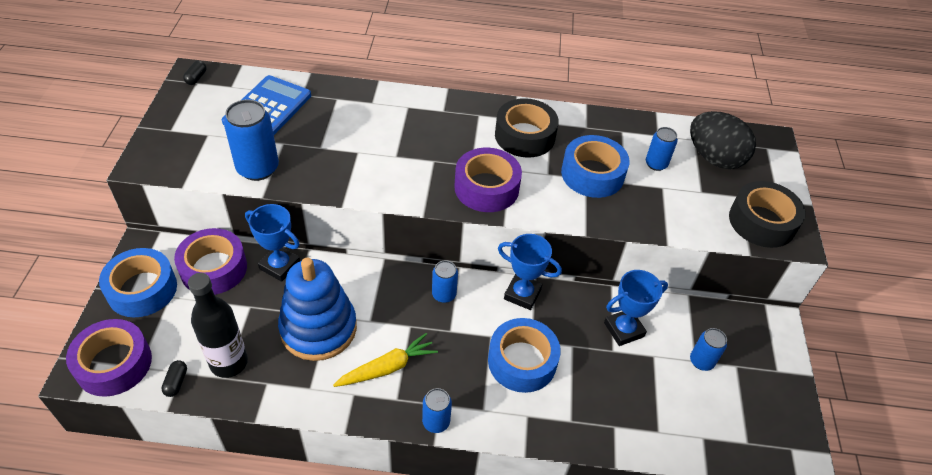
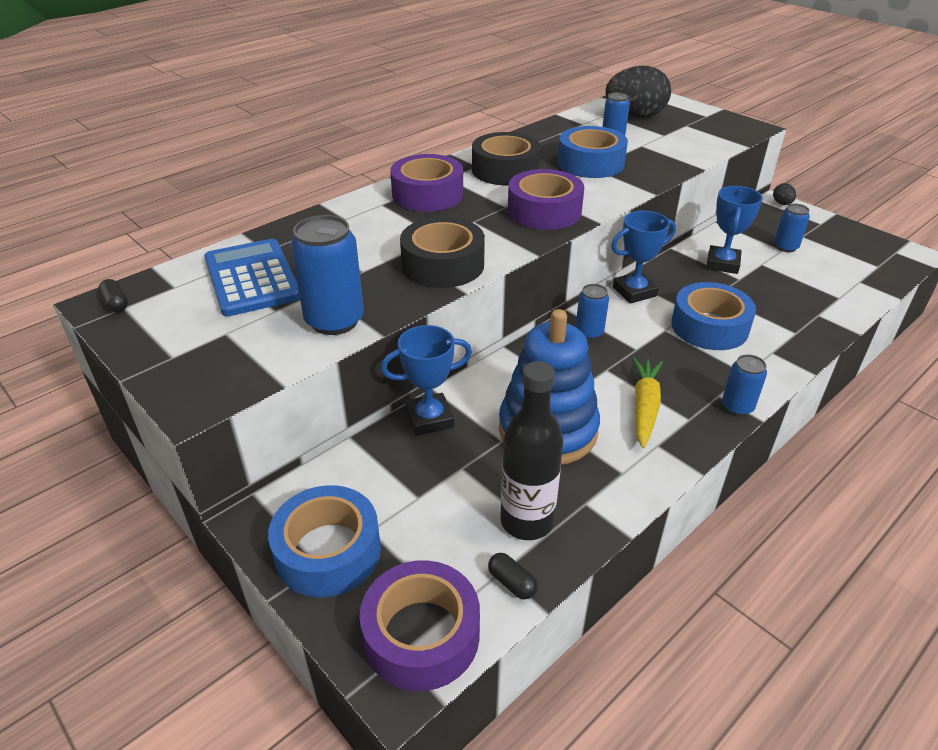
camera: 45 degrees left, 10 degrees down
purple tape [174,228,247,295] -> purple tape moved to [390,154,463,212]
black tape [729,181,806,248] -> black tape moved to [400,217,485,288]
none -> black egg [773,183,796,205]

